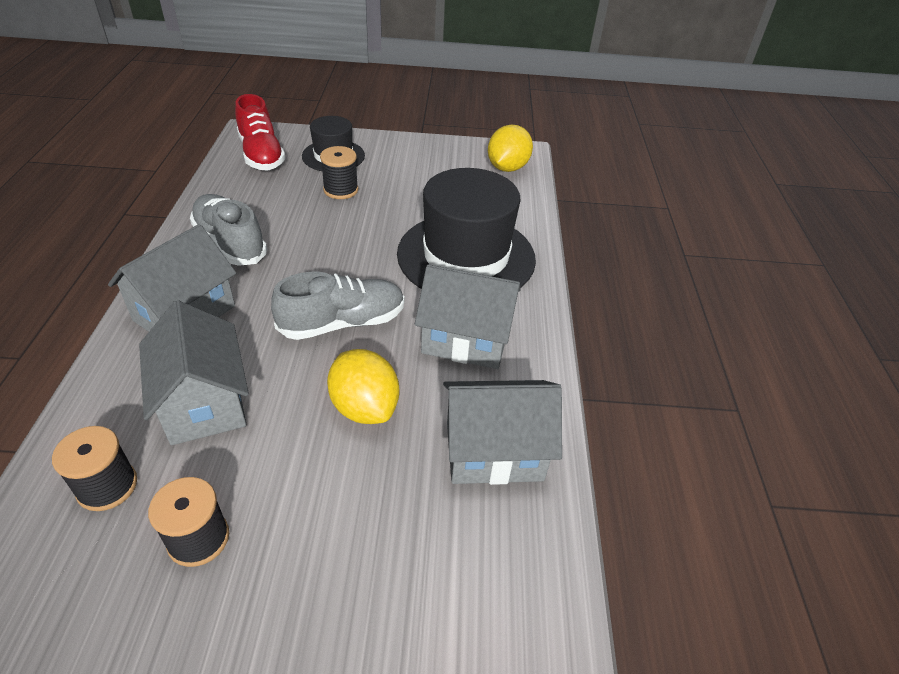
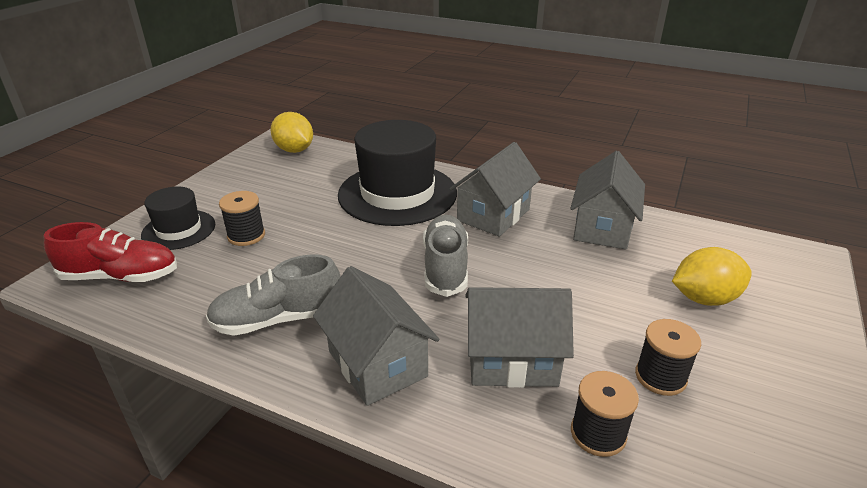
camera: 65 degrees left, 10 degrees down
yellow lemon [327,349,399,424] -> yellow lemon moved to [672,247,752,306]

